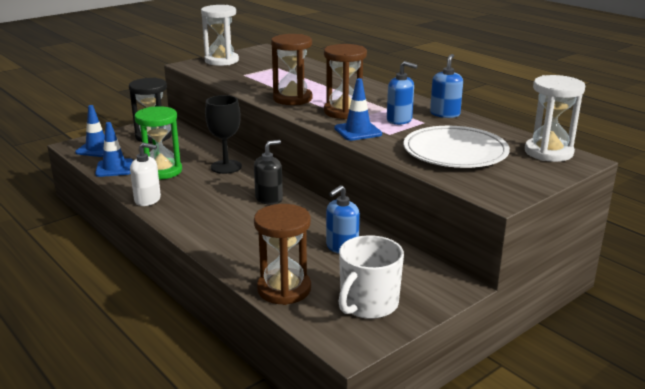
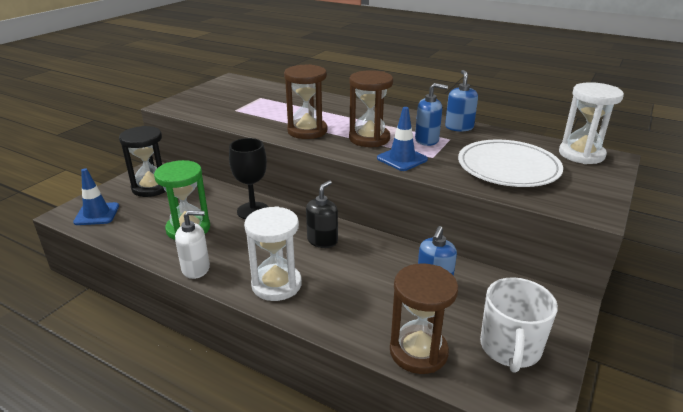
camera: 20 degrees left, 5 degrees up
blue traffic cone [95,122,133,177] -> none
white hourglass [201,5,239,66] -> white hourglass moved to [244,206,302,301]

